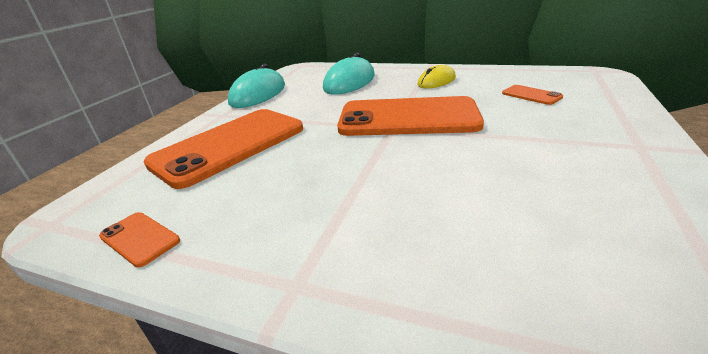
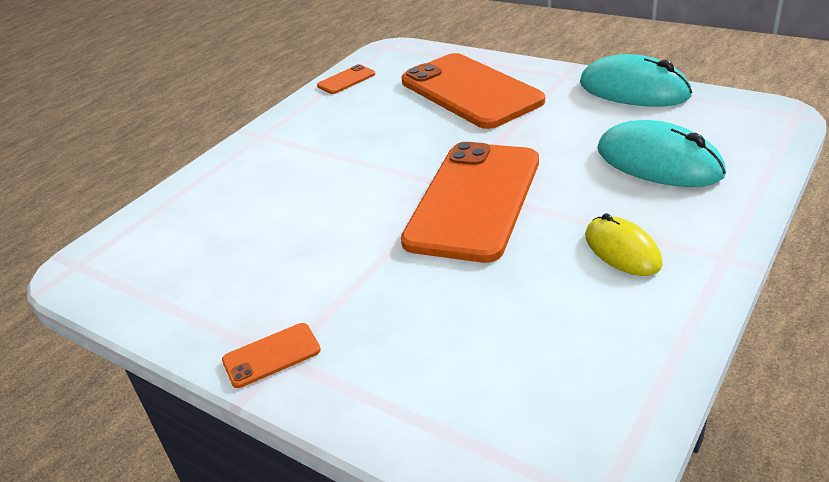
camera: 105 degrees right, 5 degrees up
orange phone [502,85,563,105] -> orange phone moved to [222,323,321,388]

